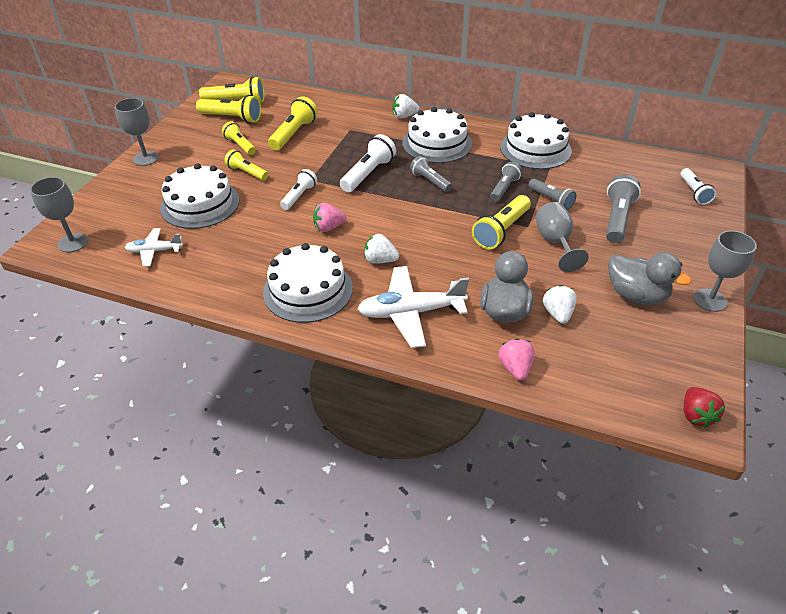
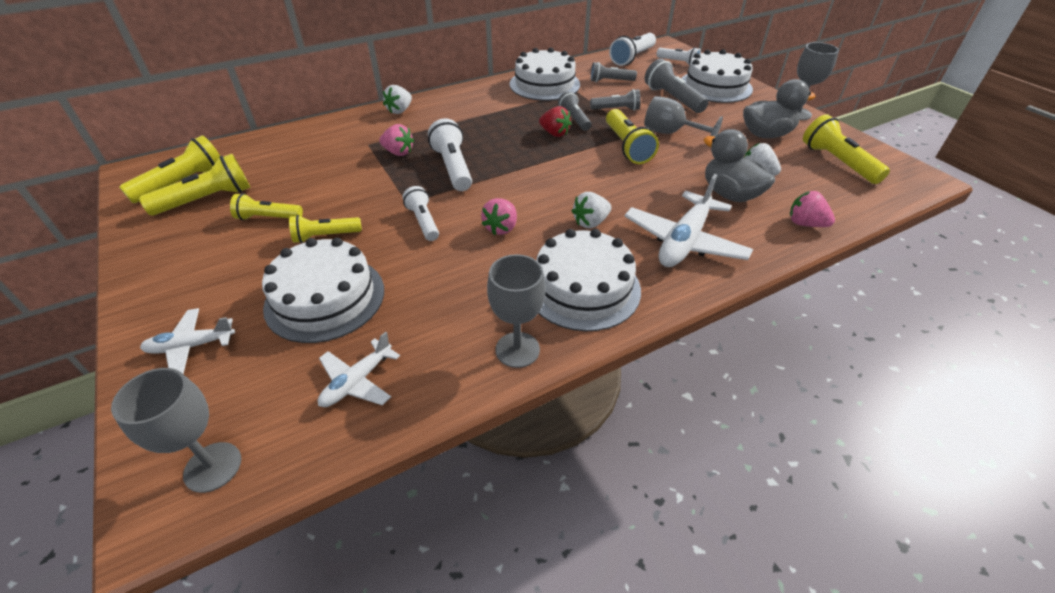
camera: 50 degrees left, 0 degrees up
grey goblet [115,98,159,166] -> grey goblet moved to [487,254,546,368]
yellow flashlight [268,96,318,151] -> yellow flashlight moved to [803,114,890,184]
white cake [402,107,472,163] -> white cake moved to [681,49,753,103]
grey flashlight [410,156,452,192] -> grey flashlight moved to [591,62,637,82]
red strawberry [684,387,726,428] -> red strawberry moved to [539,106,572,137]
none -> white plane [140,308,235,374]
none -> pink strawberry [379,124,414,156]
none -> white flashlight [609,33,656,66]

